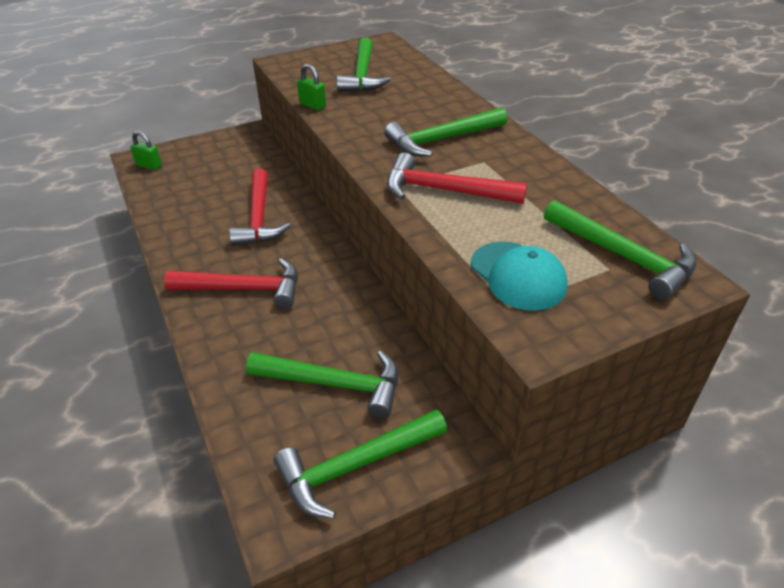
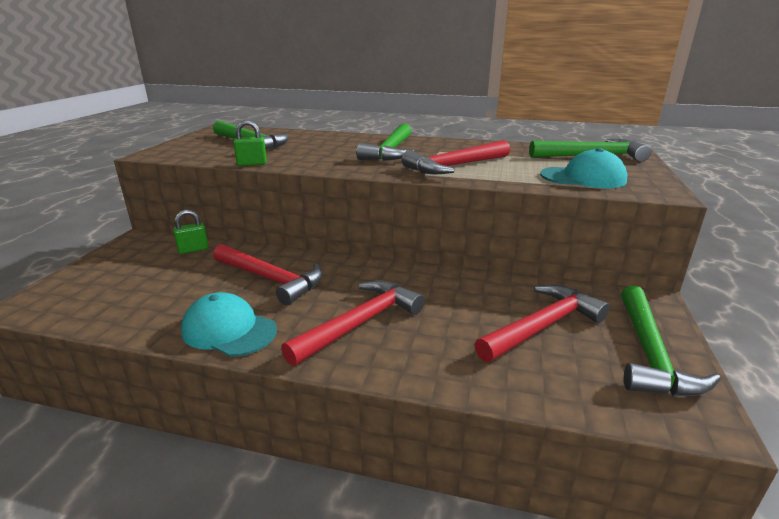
camera: 50 degrees left, 15 degrees down
green padlock [130,131,162,170] -> green padlock moved to [173,210,209,254]
green hammer [246,351,398,419] -> red hammer [474,285,610,362]
none -> turquoise cap [181,292,277,357]

